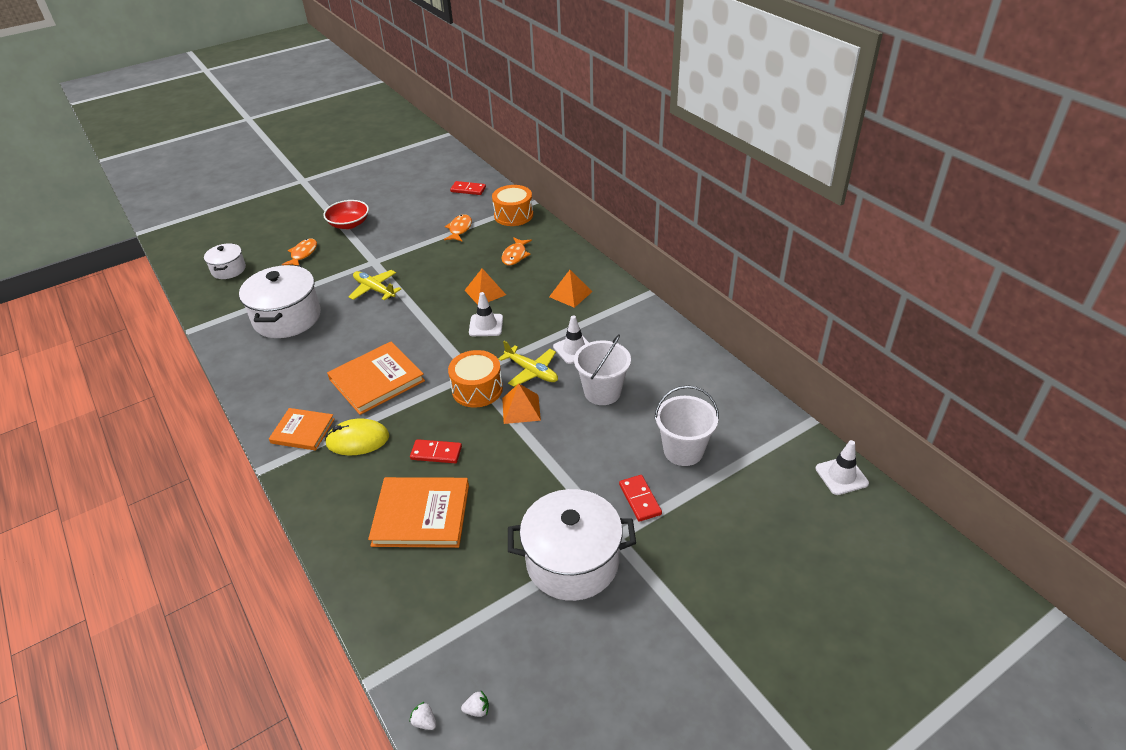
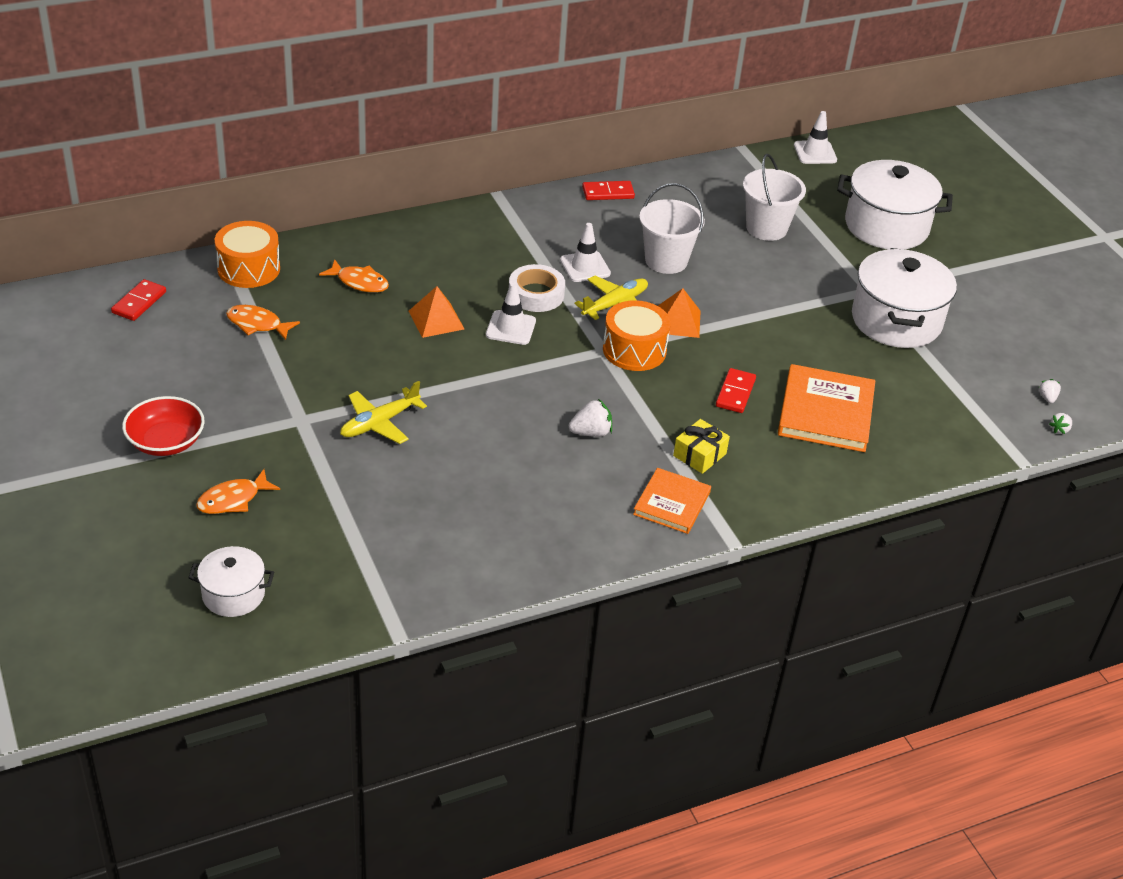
camera: 85 degrees left, 0 degrees up
white pot [239,265,321,338] -> white pot moved to [837,160,953,249]
orange fish [282,238,317,265] -> orange fish turned 60 degrees counterclockwise [196,469,280,514]
yellow mouse [325,418,389,456] -> yellow gift [673,419,730,474]
orange book [327,342,425,415] -> white strawberry [569,399,612,437]
orange pyramid [549,270,592,308] -> none
red domino [619,475,662,522] -> red domino moved to [582,181,635,200]
none -> white tape [509,264,565,312]

